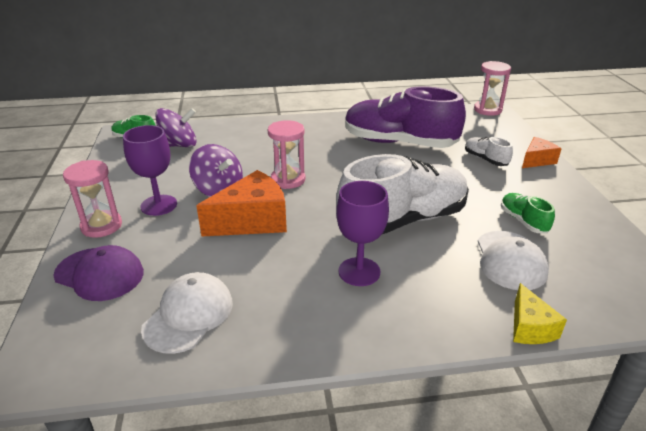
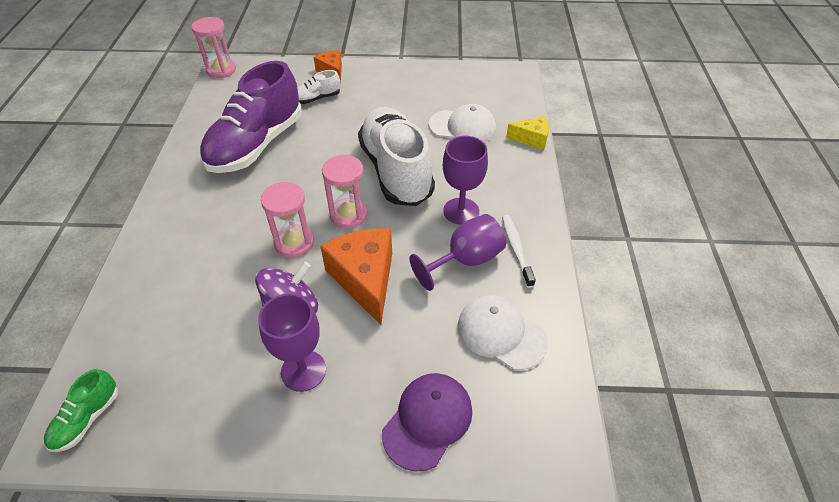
camera: 80 degrees left, 15 degrees up
pink hourglass [63,160,122,238] -> pink hourglass moved to [322,155,368,229]
purple spinning top [155,108,196,147] -> none
green shoe [501,193,555,233] -> none
none -> purple goblet [410,214,506,291]
none -> white toothbrush [502,215,536,288]

